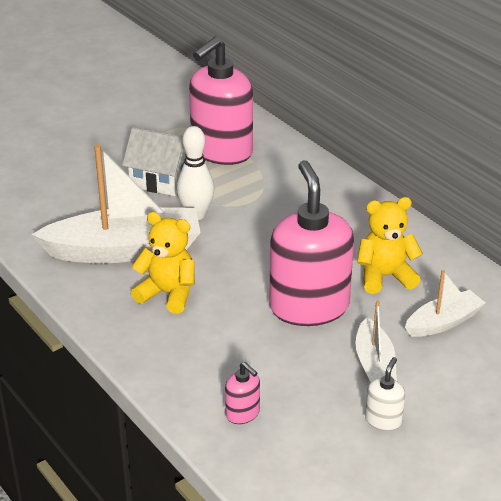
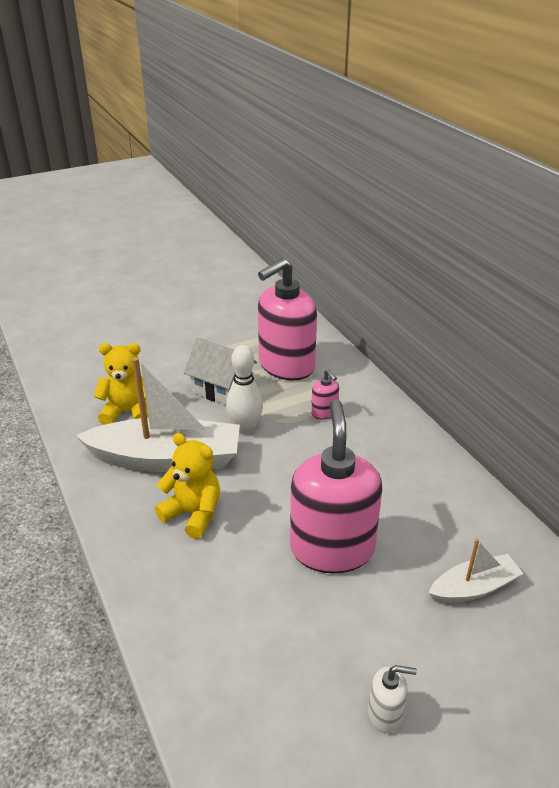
camera: 10 degrees right, 0 degrees up
pink soap dispenser [225,362,260,424] -> pink soap dispenser moved to [311,369,339,420]
white boat [356,301,397,382] -> none
yellow teddy bear [357,197,423,294] -> yellow teddy bear moved to [93,343,148,425]
white soap dispenser [365,357,405,431] -> white soap dispenser turned 60 degrees clockwise [368,665,417,733]

